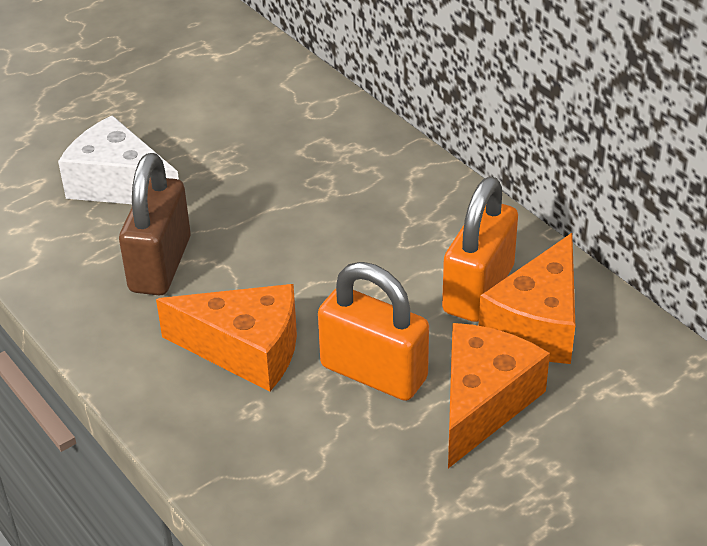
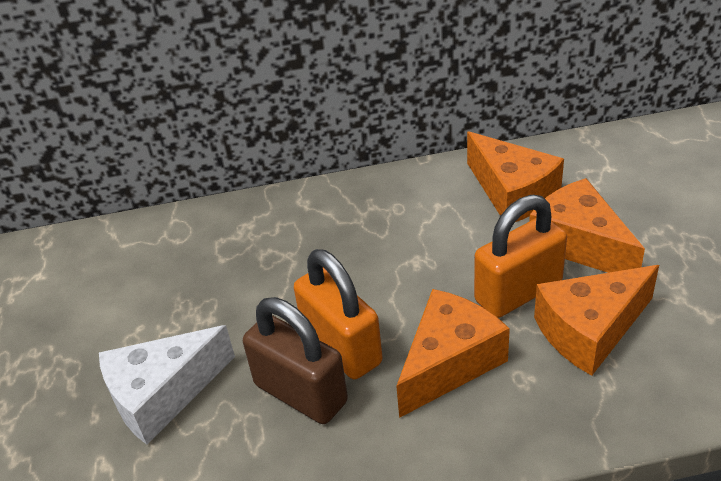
camera: 60 degrees left, 0 degrees up
orange padlock [442,177,518,322] -> orange padlock moved to [294,249,382,379]
none -> orange cheese [534,265,659,376]

